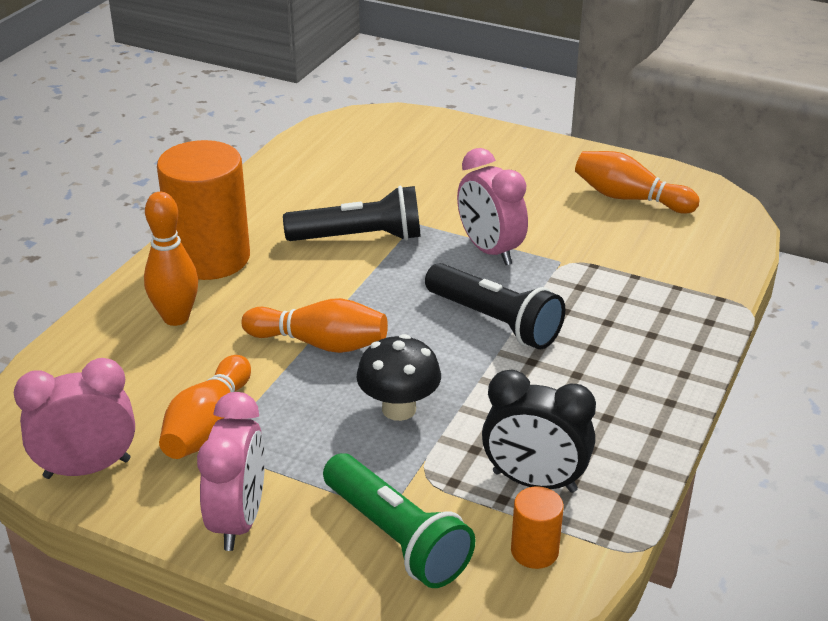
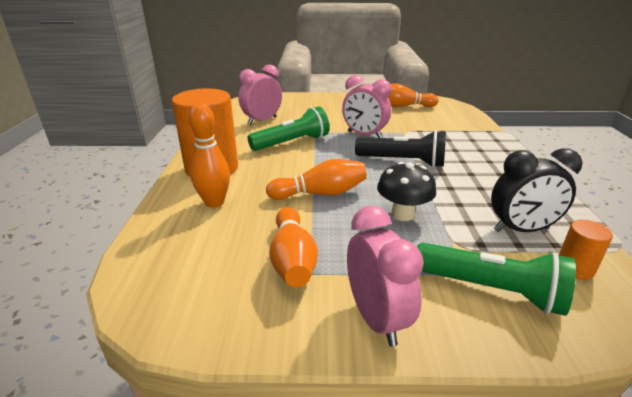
camera: 25 degrees left, 5 degrees down
pink clock [14,358,135,479] -> pink clock moved to [239,64,282,125]
black flashlight [283,186,421,241] -> green flashlight [247,107,329,151]

